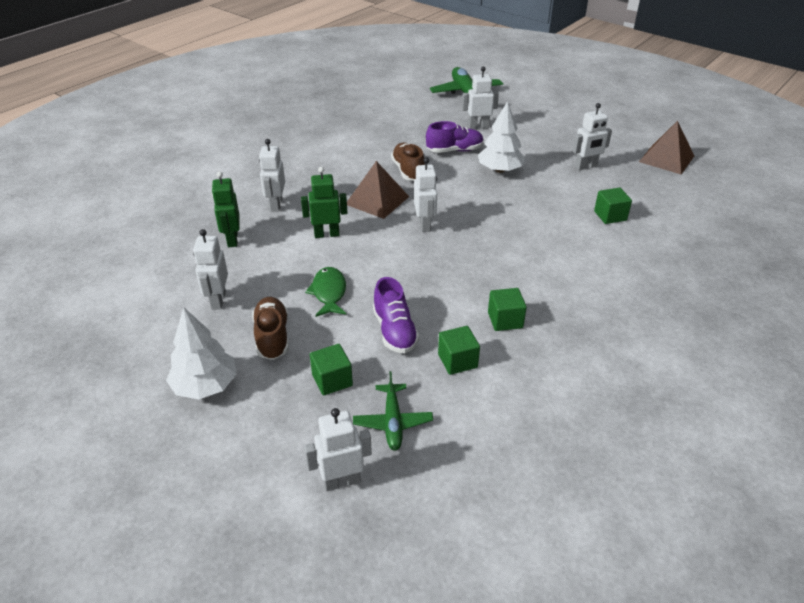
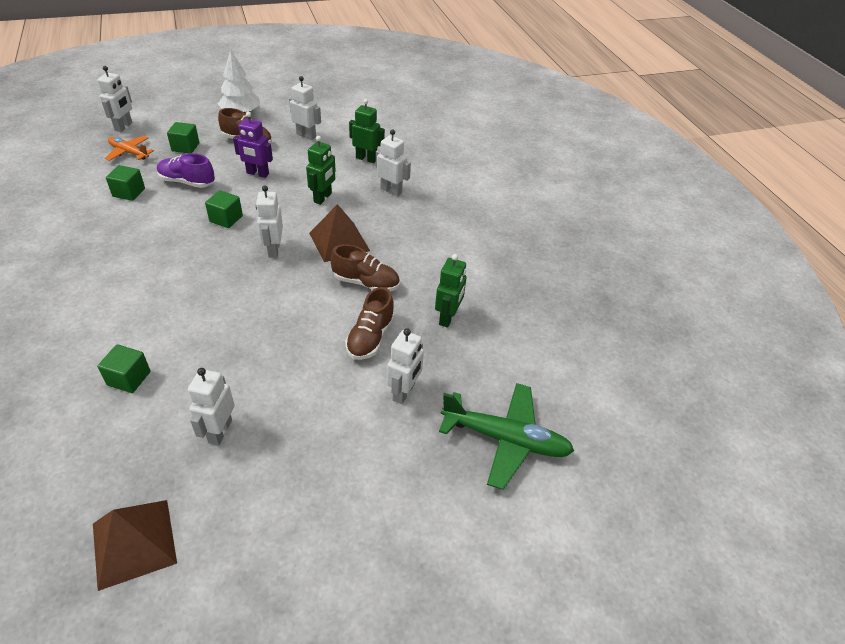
camera: 120 degrees right, 5 degrees up
green fish [305,267,346,317] -> purple robot [233,112,273,178]
green plane [353,371,433,451] -> orange plane [105,136,154,161]
white robot [414,158,437,232] -> white robot turned 60 degrees clockwise [256,185,283,258]
purple shoe [426,121,484,153] -> brown shoe [345,287,395,360]
white tree [478,101,525,173] -> none
green cube [488,288,527,331] -> green cube moved to [205,190,243,228]
none -> green robot [435,254,467,328]

